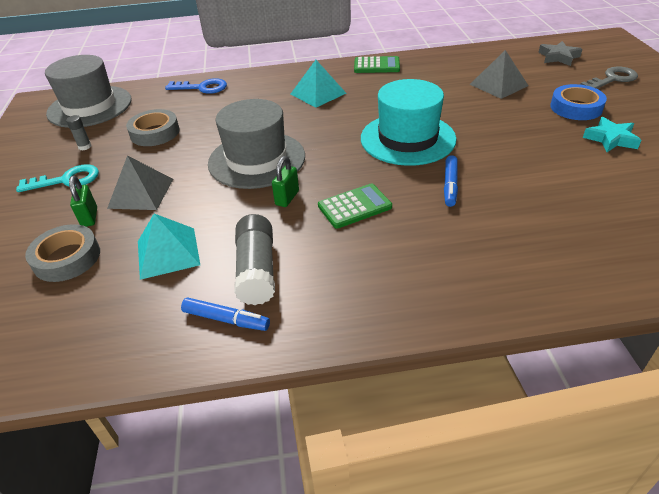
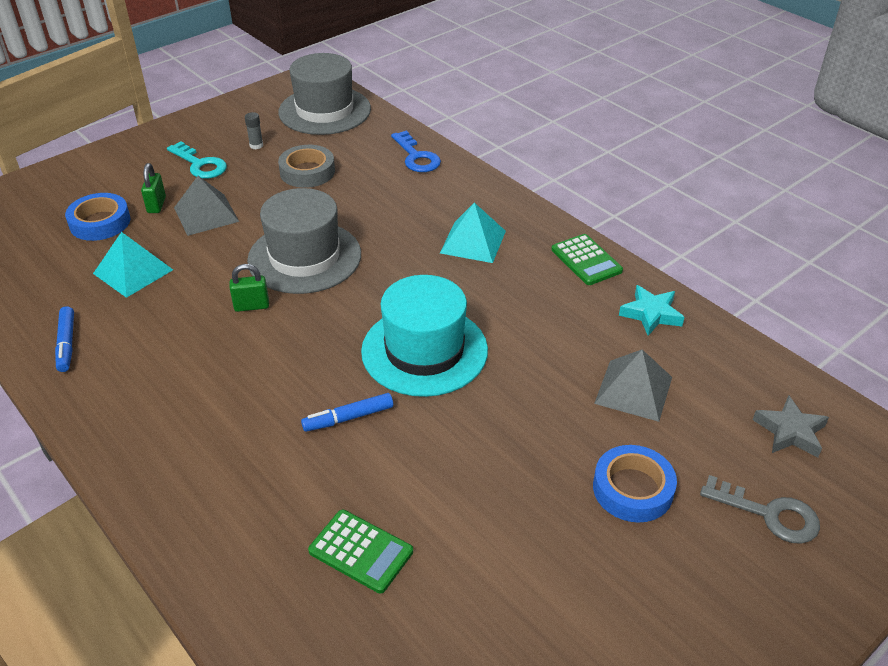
camera: 55 degrees right, 0 degrees up
grey tape [25,224,100,282] -> blue tape [65,193,130,241]
green padlock [69,176,97,227] -> green padlock turned 45 degrees counterclockwise [141,163,166,213]
grey glue stick [234,214,275,305] -> none
green calculator [318,183,392,229] -> green calculator moved to [308,510,413,594]
turquoise star [583,117,641,152] -> turquoise star moved to [619,285,685,336]

